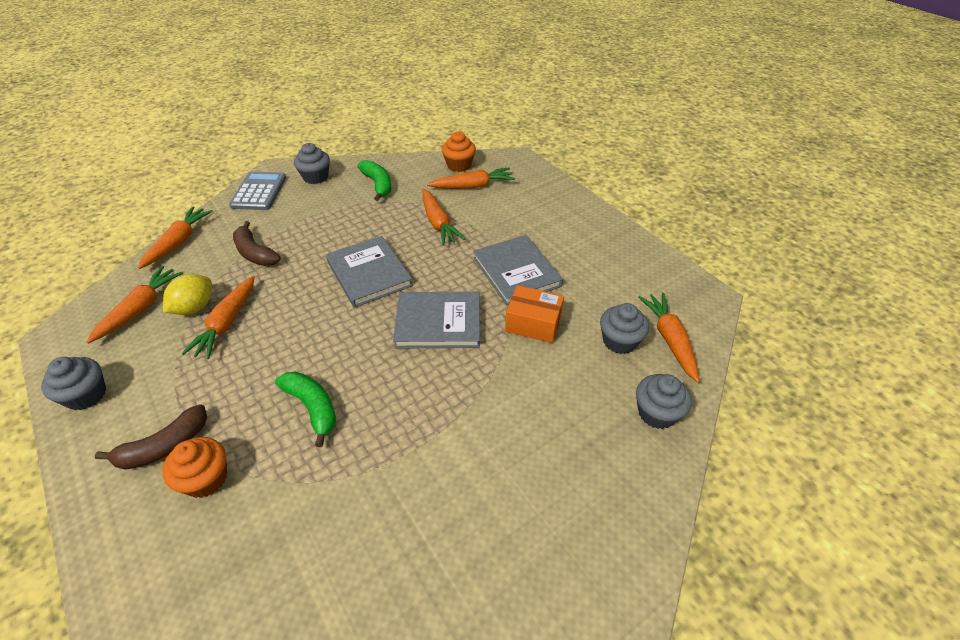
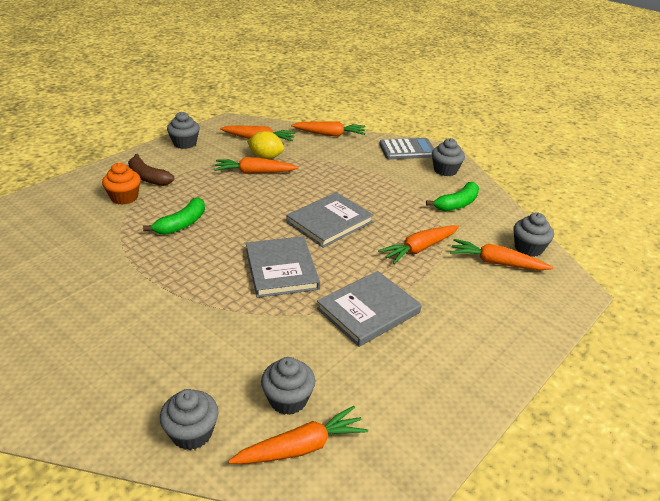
camera: 75 degrees right, 10 degrees down
brown banana [233,221,281,266] -> none
orange carrot [427,167,515,189] -> orange carrot turned 135 degrees clockwise [450,239,553,270]
orange cupcake [442,131,476,172] -> grey cupcake [513,212,554,257]
orange box [505,285,564,343] -> none

